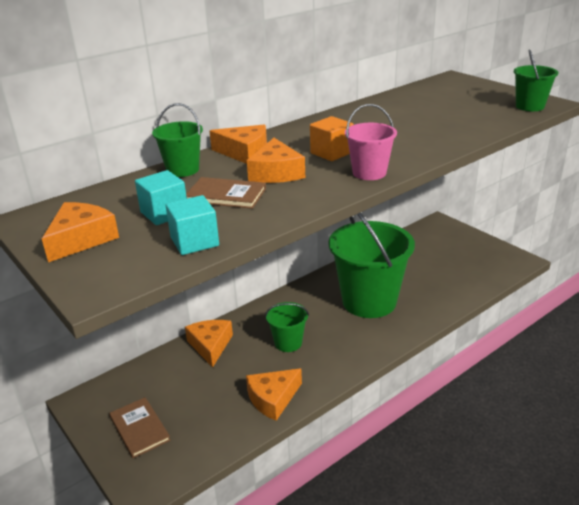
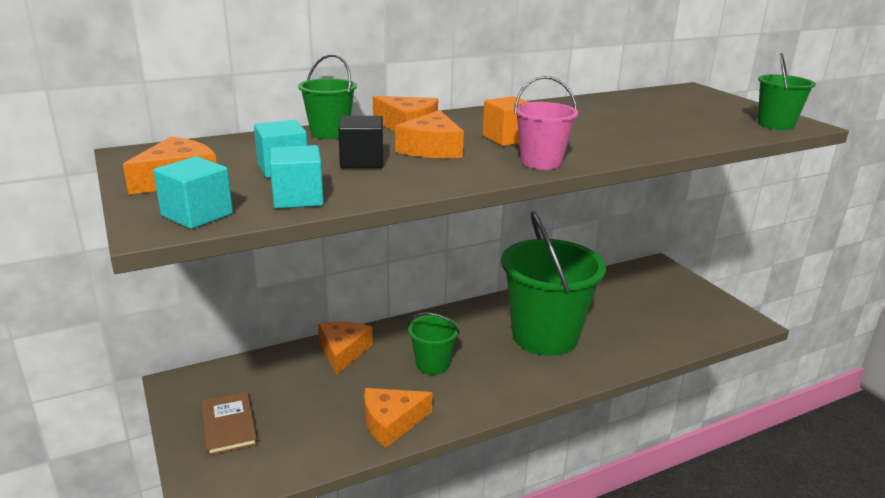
camera: 10 degrees right, 5 degrees down
brown book [186,177,266,209] -> black cube [338,116,383,168]
none -> turquoise cube [153,156,233,229]

